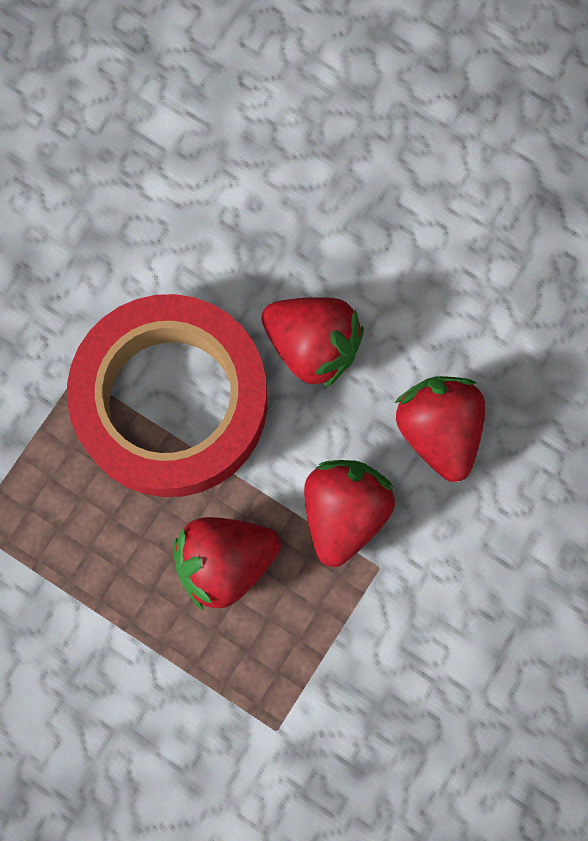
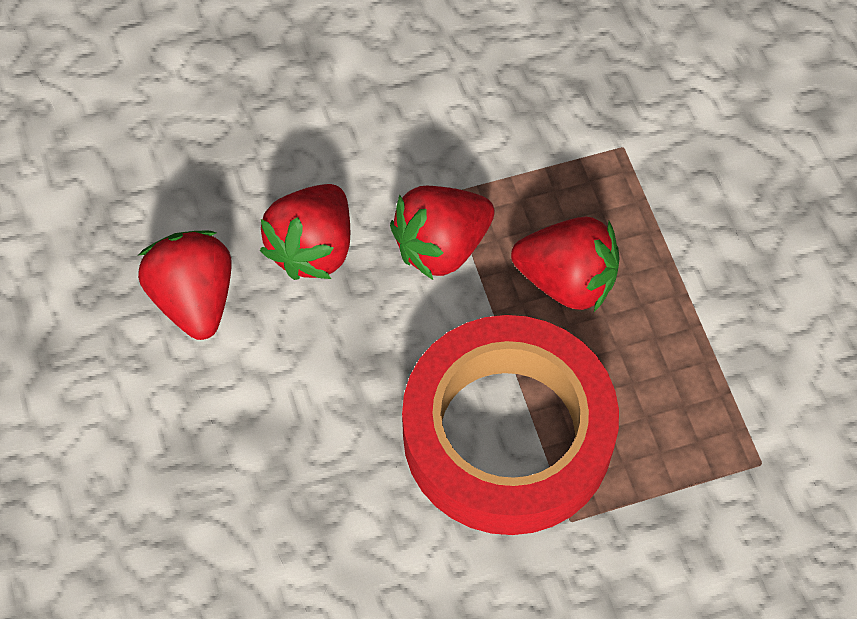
camera: 140 degrees left, 15 degrees down
red strawberry [261,297,364,389] -> red strawberry moved to [138,231,232,340]

